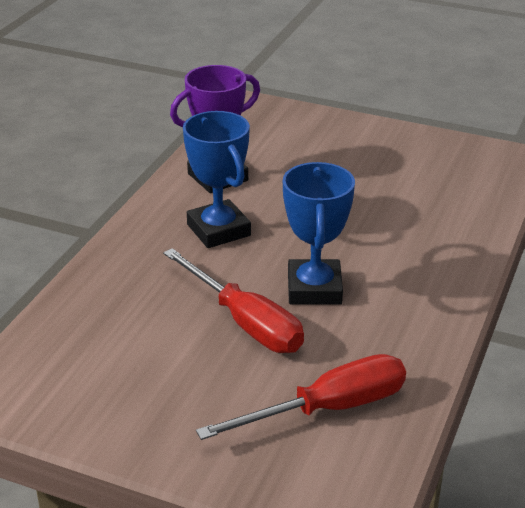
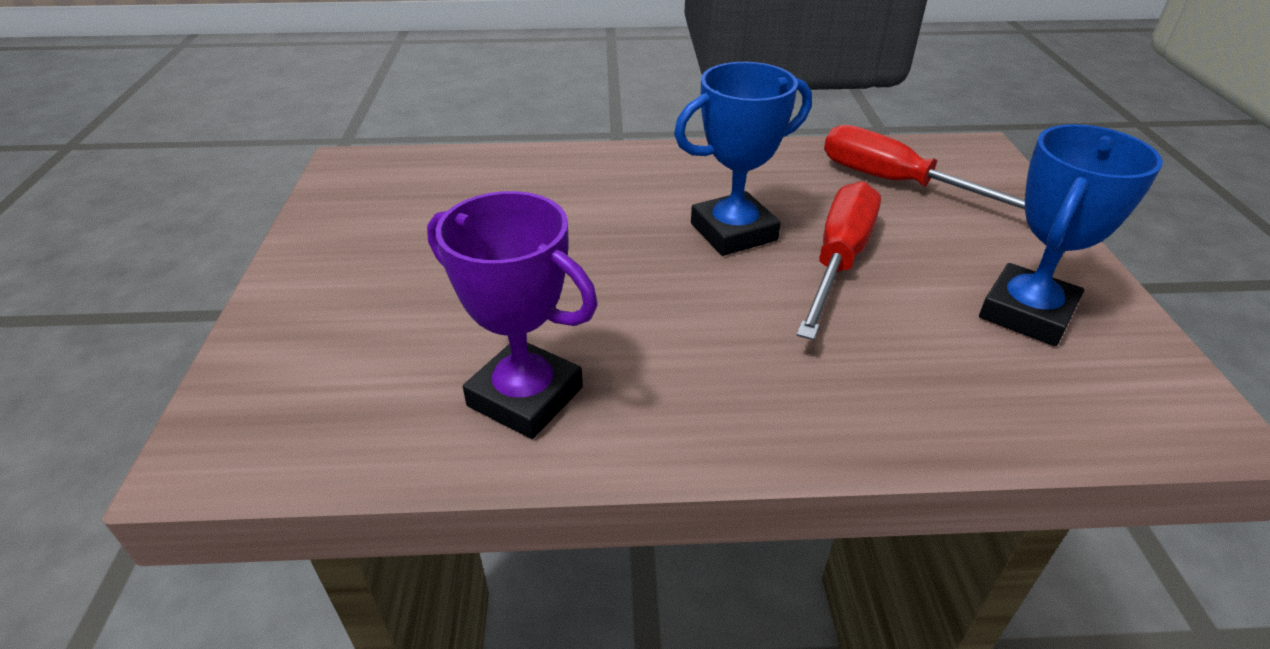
camera: 115 degrees left, 5 degrees up
blue trophy [183,111,251,248] -> blue trophy moved to [979,124,1163,346]

